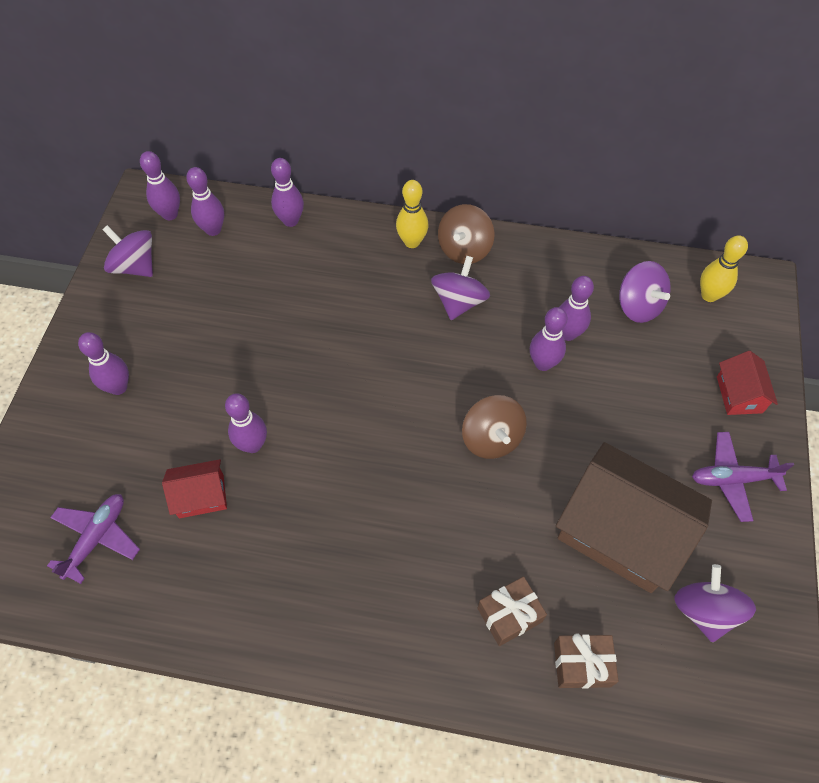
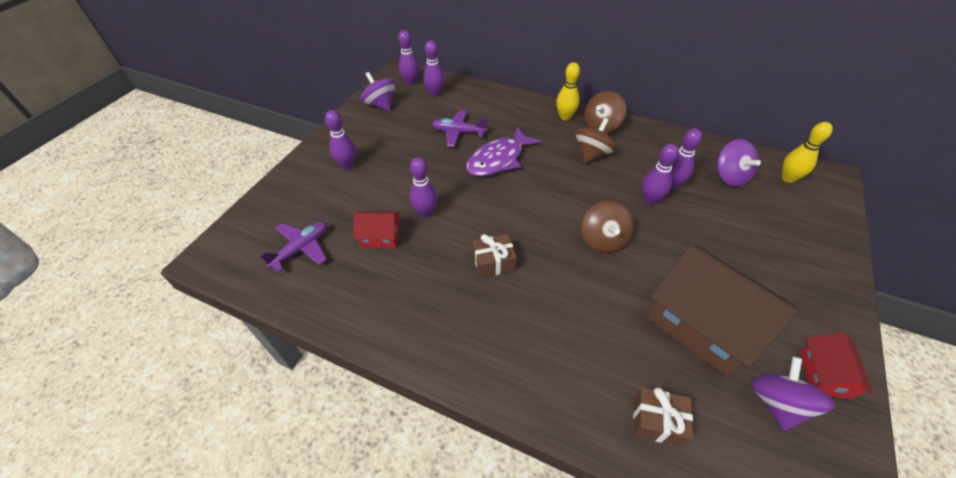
camera: 15 degrees right, 10 degrees down
purple bowling pin [271,158,304,227] -> none
purple spinning top [431,256,490,320] -> brown spinning top [575,118,617,163]
brown gift [477,577,547,646] -> brown gift moved to [472,234,517,278]
purple plane [692,432,794,522] -> purple plane moved to [432,110,487,147]
red house [717,351,778,415] -> red house moved to [800,332,873,400]
none -> purple fish [466,127,542,177]

